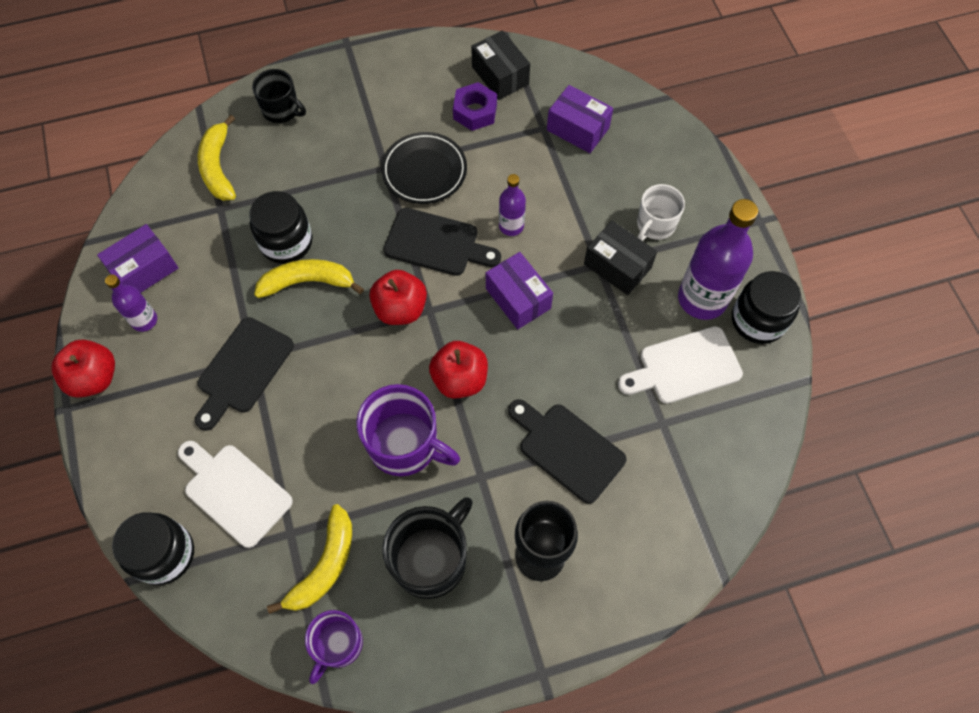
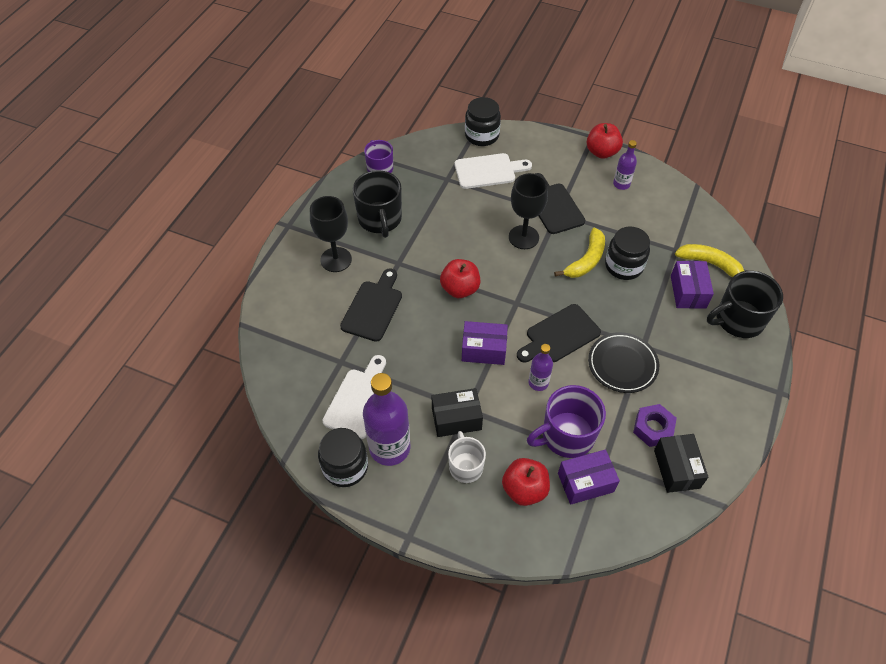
camera: 130 degrees right, 10 degrees down
purple box [97,224,178,293] -> purple box moved to [671,261,714,309]
black mug [252,69,306,123] -> black mug [707,271,783,338], size x1.59
yellow banana [267,504,352,614] -> none
purple mug [356,384,460,476] -> purple mug moved to [527,385,606,458]
red apple [369,270,427,325] -> red apple moved to [502,458,550,506]
black box [471,30,530,100] -> black box turned 75 degrees clockwise [654,434,708,493]
black cutting board [508,399,627,504] -> black cutting board turned 60 degrees counterclockwise [340,268,402,342]
none -> black goblet [509,173,548,249]

